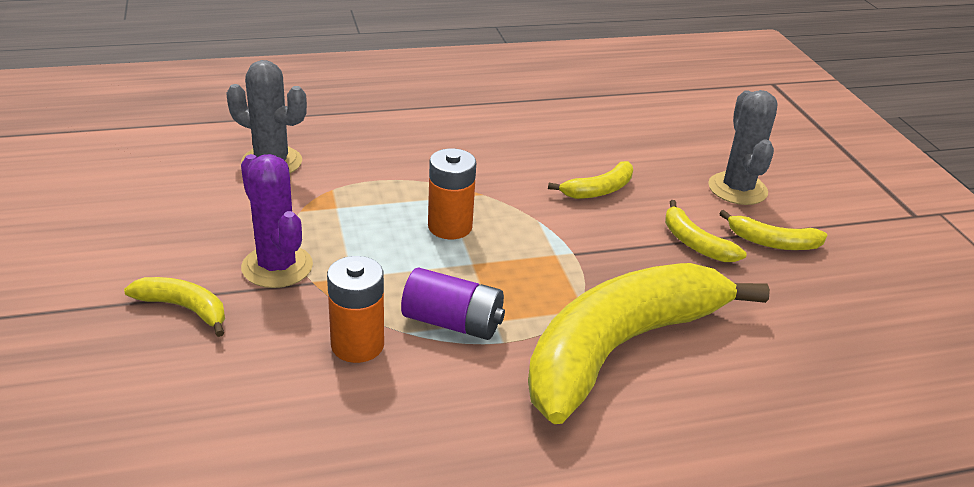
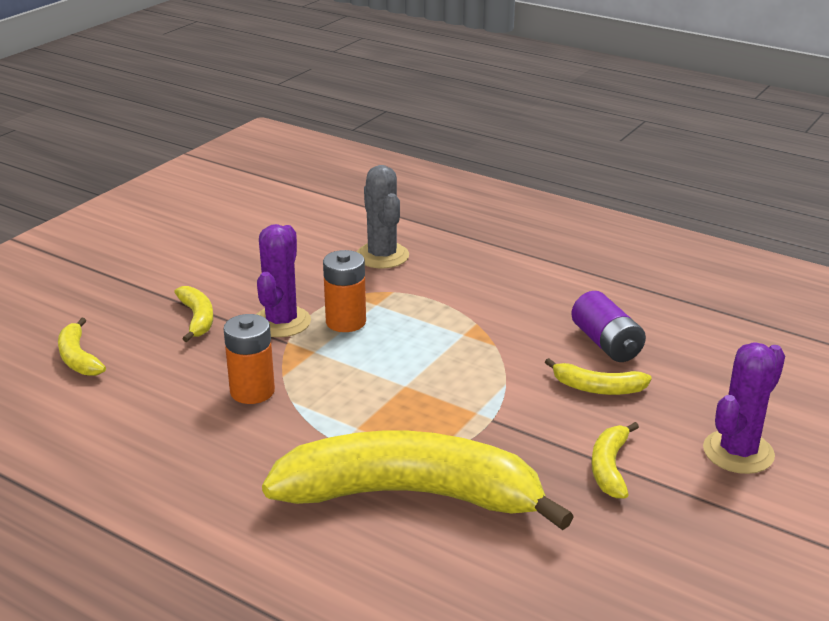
camera: 50 degrees right, 5 degrees down
purple battery [401,268,505,340] -> purple battery moved to [571,291,646,362]
orange battery [428,148,476,239] -> orange battery moved to [323,250,366,332]
grey cactus [708,90,778,205] -> purple cactus [703,342,785,474]
yellow banana [719,210,827,250] -> yellow banana moved to [58,318,106,376]

